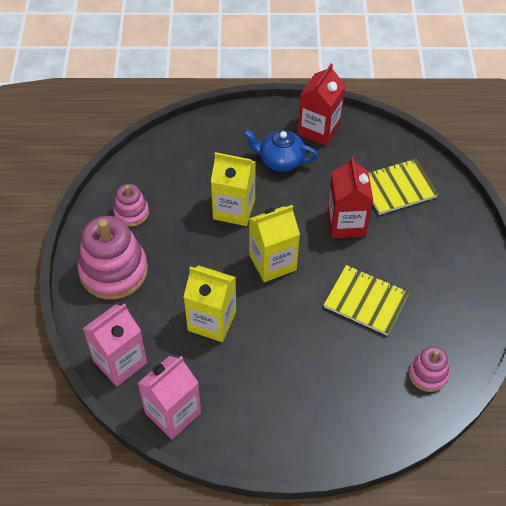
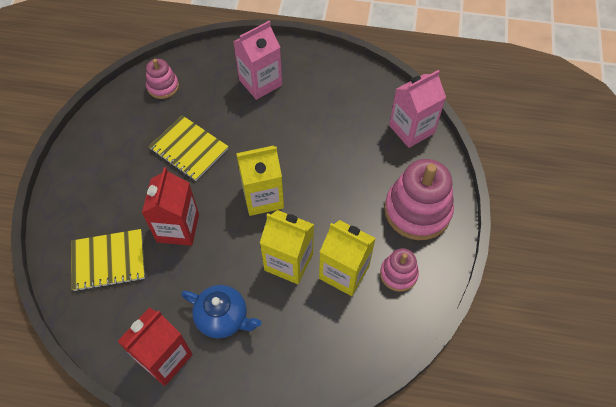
camera: 170 degrees left, 5 degrees up
pink carton [138,356,201,439] -> pink carton moved to [233,21,282,100]
yellow carton [184,266,236,342] -> yellow carton moved to [319,220,376,296]

